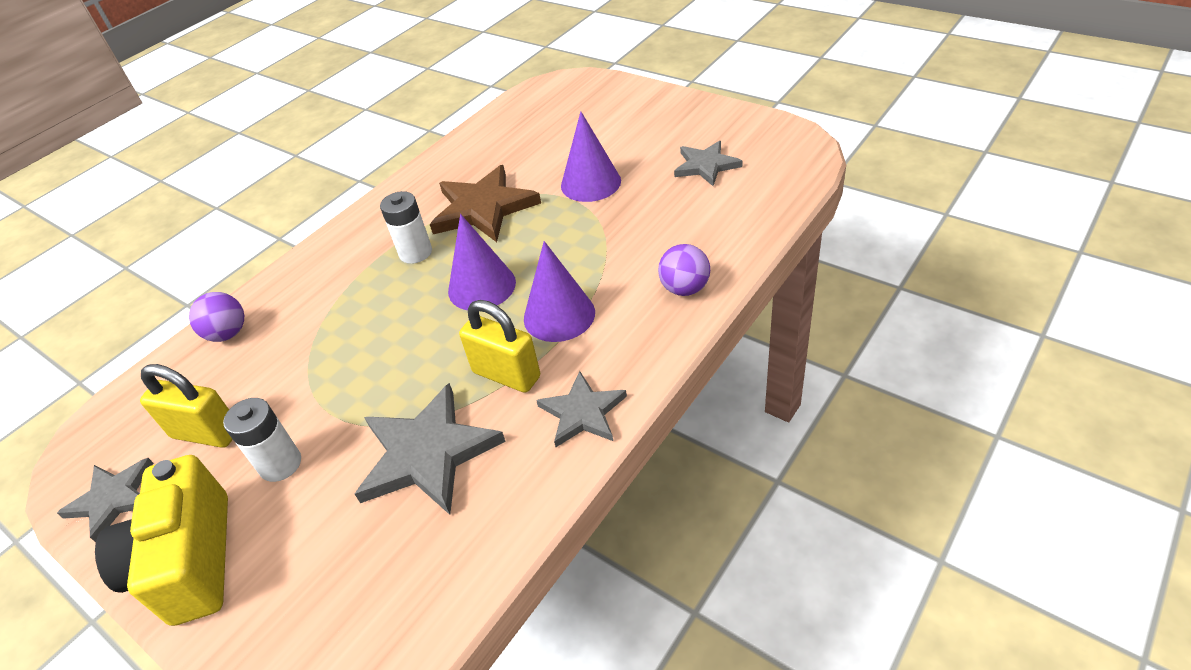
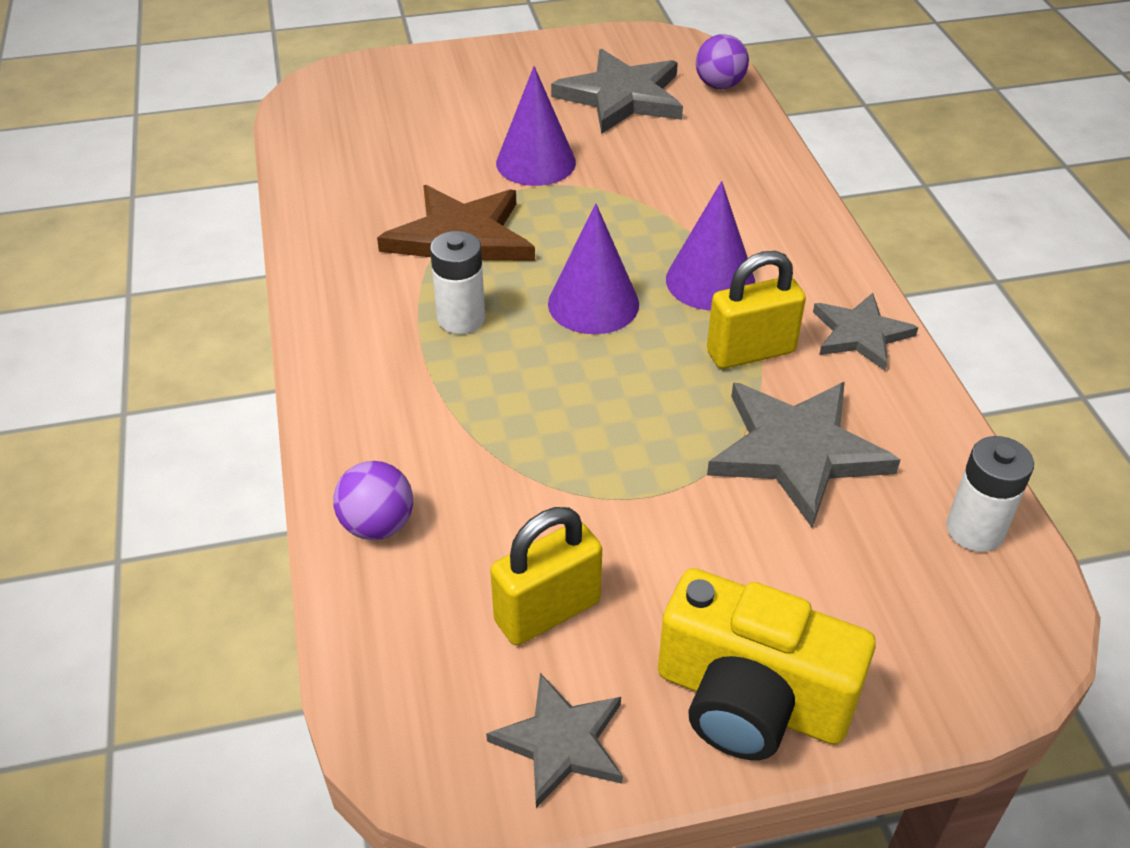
camera: 55 degrees left, 0 degrees up
white battery [223,398,301,482] -> white battery moved to [946,436,1034,552]
purple ball [658,244,710,296] -> purple ball moved to [696,34,749,89]
grey star [674,141,742,186] -> grey star [551,49,683,134], size x1.62

